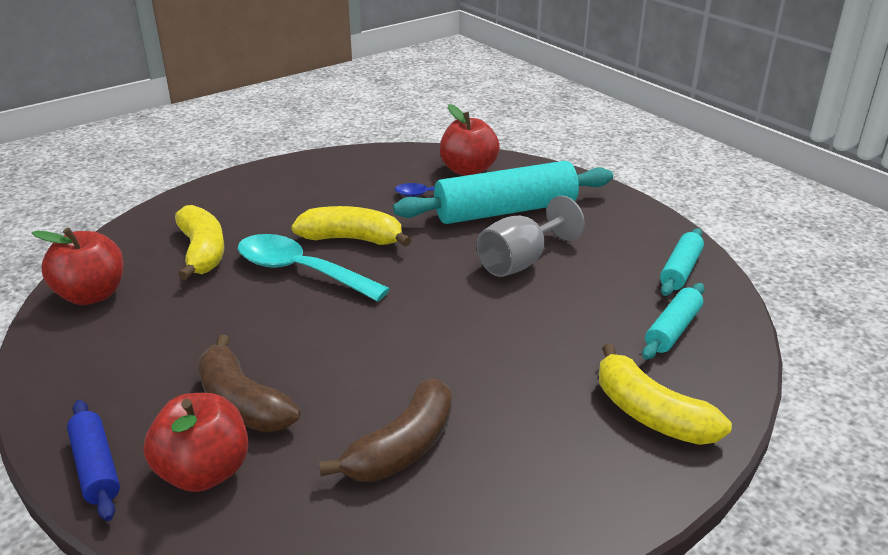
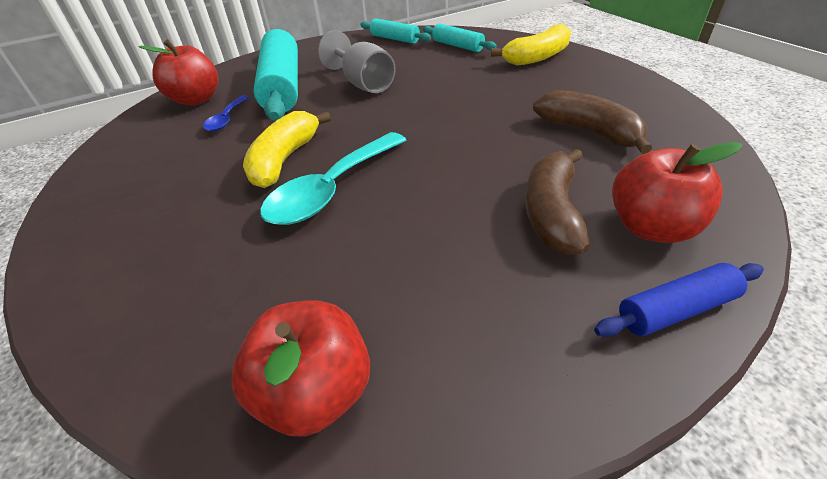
camera: 80 degrees left, 10 degrees up
yellow banana [175,205,225,280] -> none
brown banana [198,335,300,432] -> brown banana turned 135 degrees clockwise [526,149,590,255]

